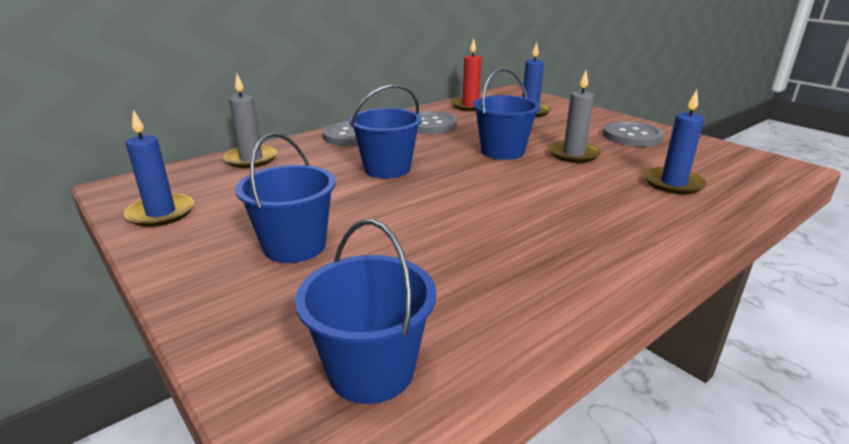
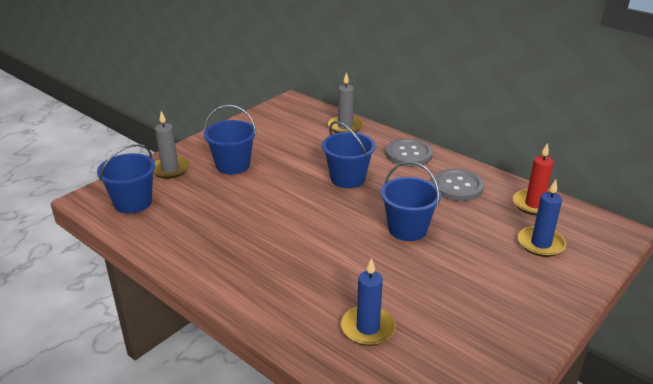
camera: 80 degrees right, 5 degrees up
blue candle [124,110,194,227] -> none
grey candle [549,71,601,163] -> grey candle moved to [153,111,190,179]
grey button [603,121,664,147] -> none

